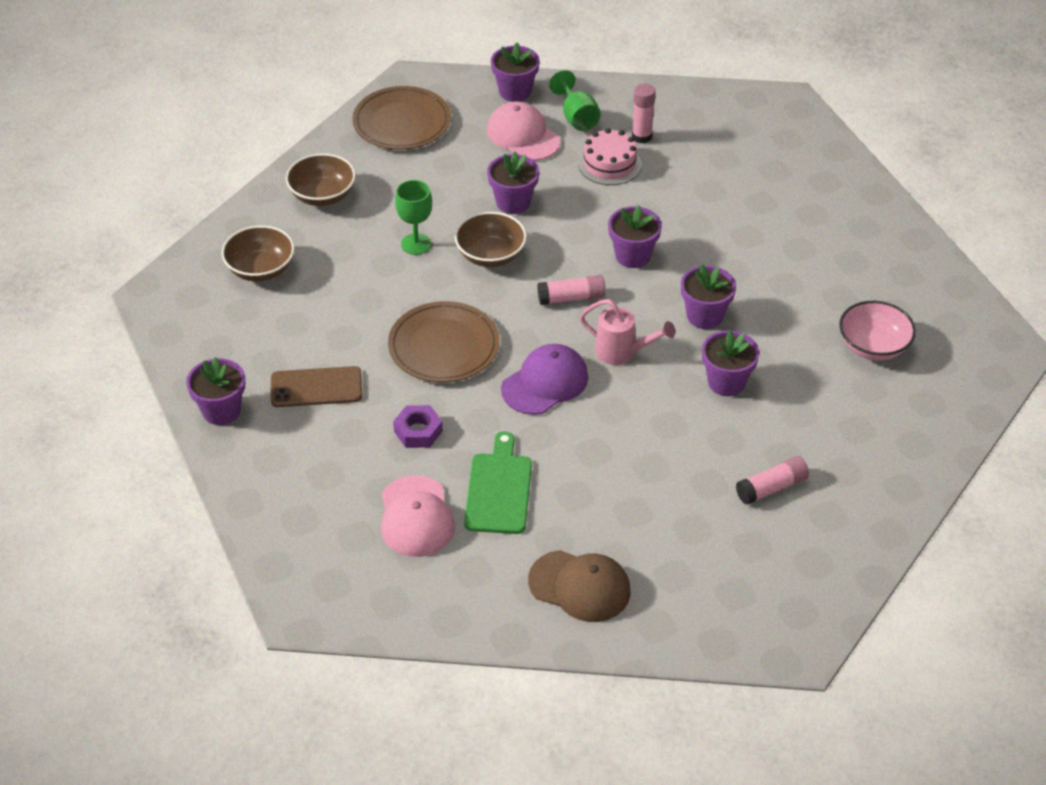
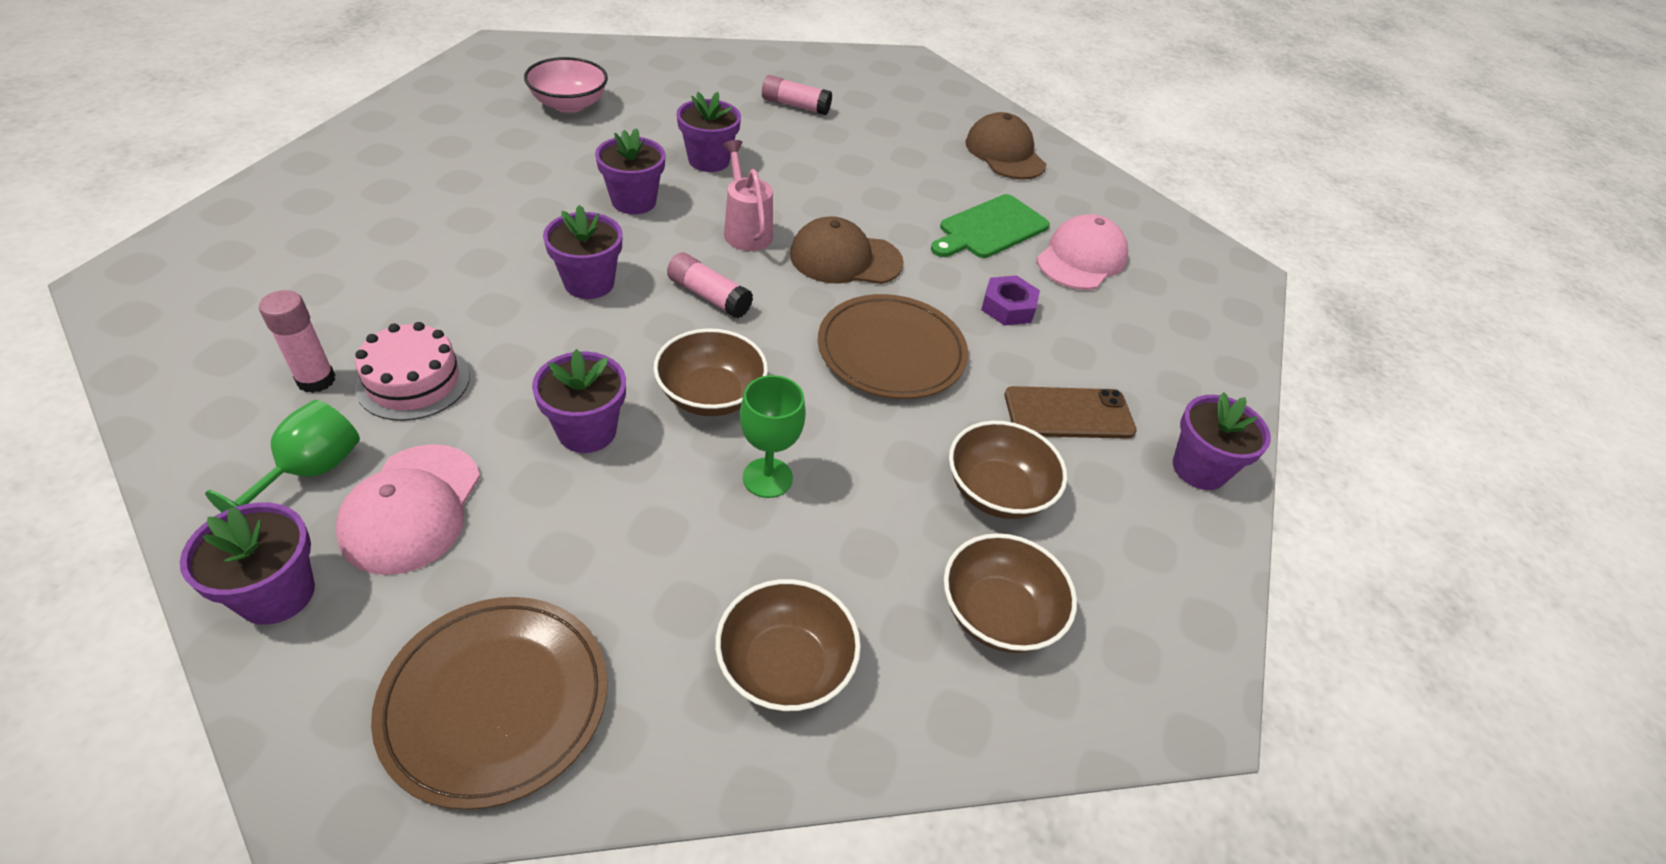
camera: 140 degrees left, 0 degrees up
brown phone [271,366,362,407] -> brown phone turned 45 degrees counterclockwise [1005,386,1137,439]
purple cap [501,344,588,415] -> brown cap [790,216,904,284]
none -> brown bowl [949,421,1067,519]

